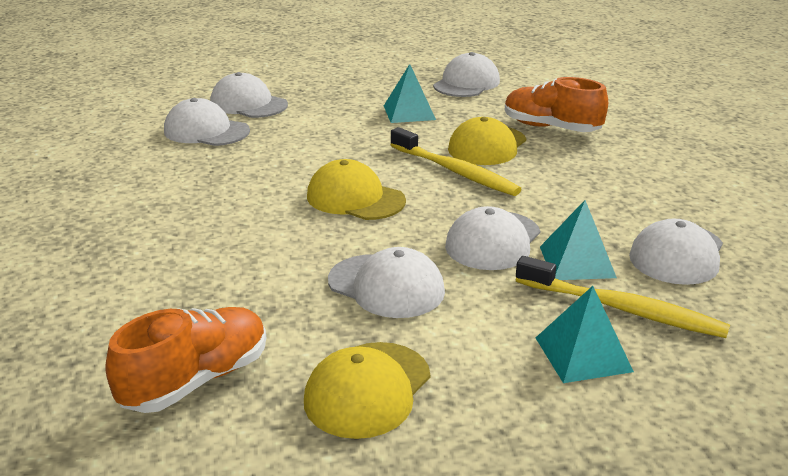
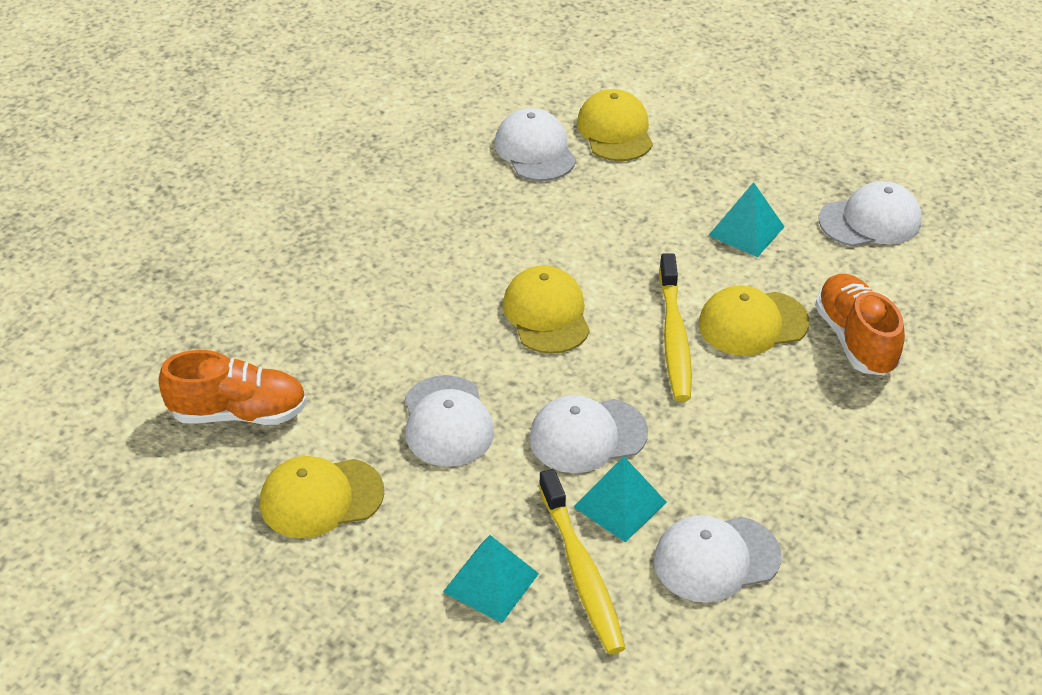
camera: 45 degrees right, 15 degrees up
white cap [210,72,288,118] -> yellow cap [577,89,653,161]

